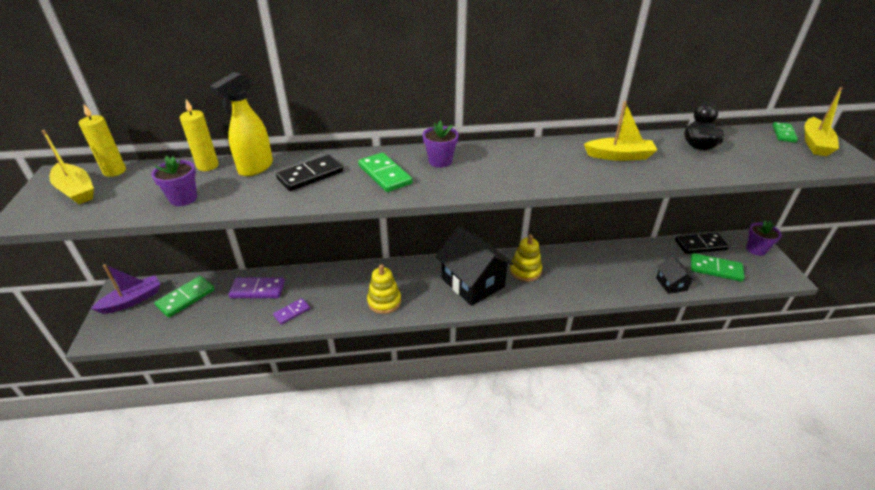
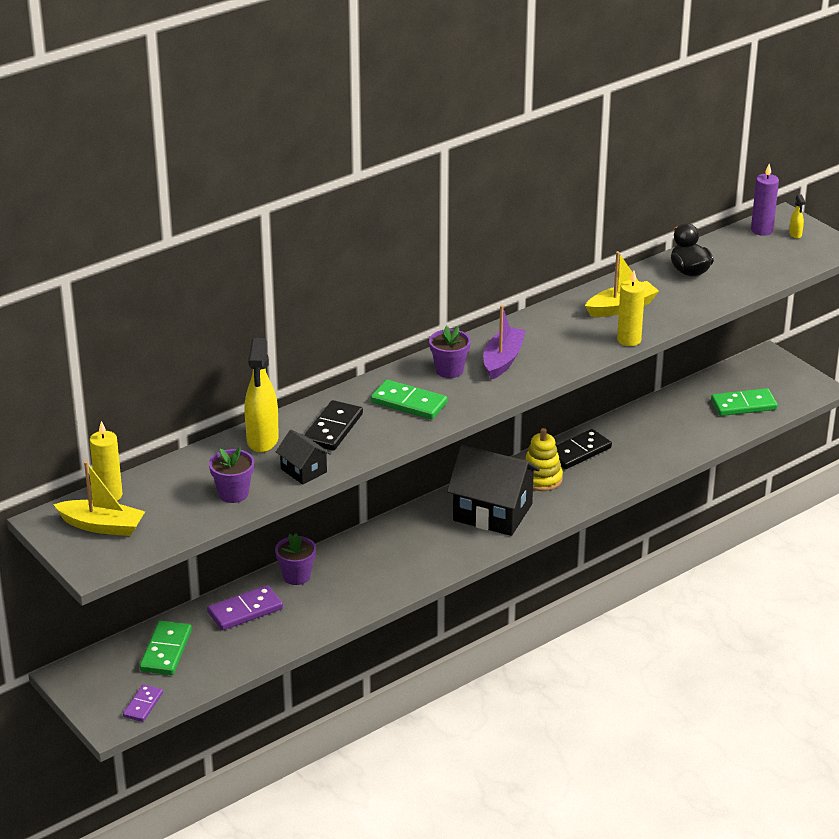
camera: 30 degrees left, 5 degrees down
purple boat [91,264,161,314] -> purple boat moved to [483,305,526,380]
yellow candle [180,99,219,171] -> yellow candle moved to [617,270,645,346]
purple domino [273,298,310,325] -> purple domino moved to [123,684,163,722]
yellow stacking toy [367,264,401,314] -> none
black house [656,256,696,294] -> black house moved to [276,430,331,485]
black domino [675,233,729,254] -> black domino moved to [556,429,612,469]
purple flower pot [746,220,782,256] -> purple flower pot moved to [275,534,316,585]
green domino [772,122,798,143] -> purple candle [751,164,779,236]
yellow boat [804,87,842,156] -> yellow spray bottle [789,194,805,239]

